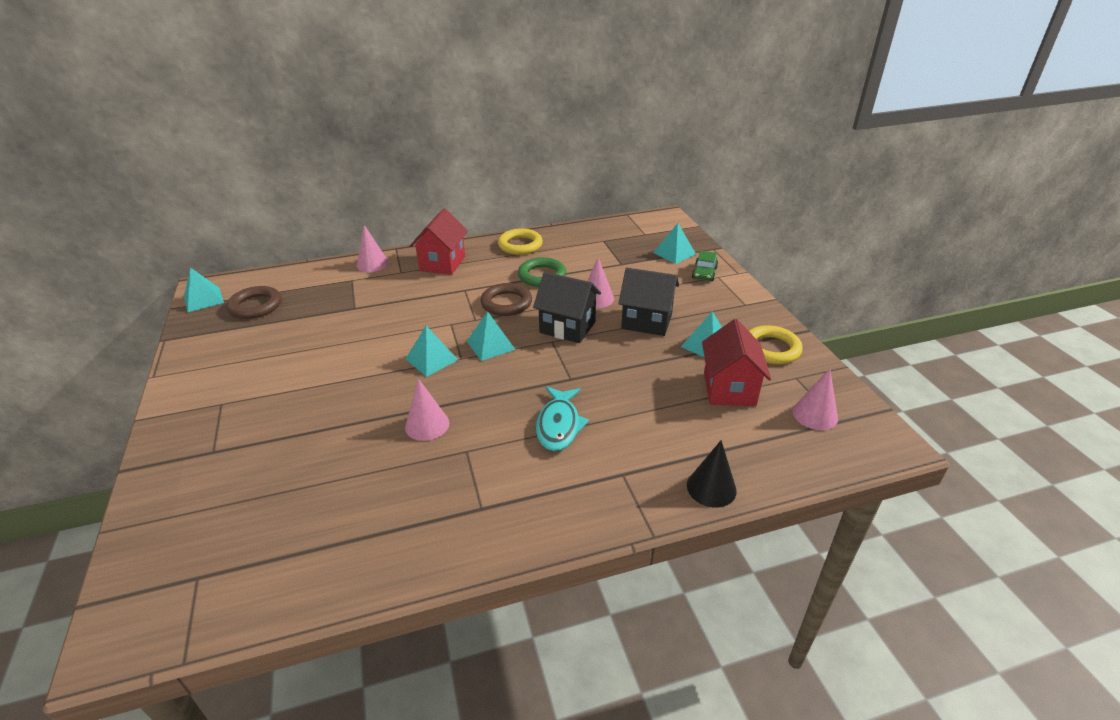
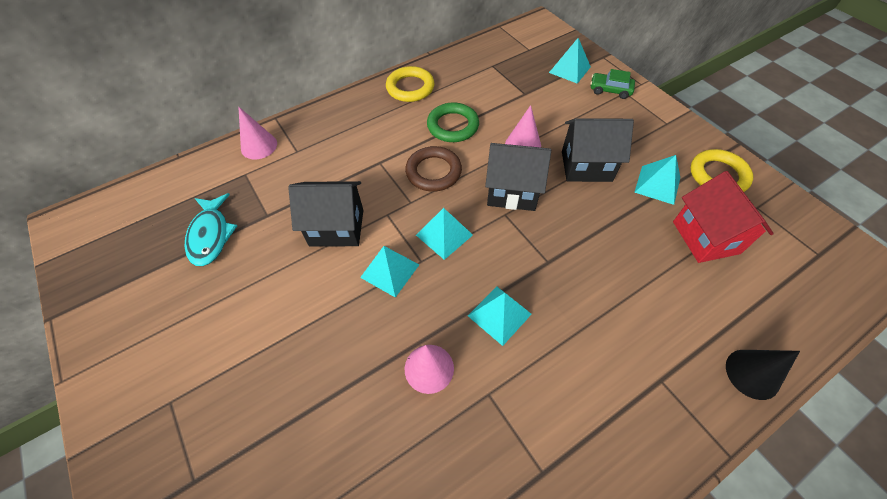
camera: 15 degrees left, 20 degrees up
turquoise pyramid [184,268,224,312] -> turquoise pyramid moved to [468,287,532,346]
brown ring [227,286,281,319] -> none
red house [410,208,468,275] -> none
turquoise fish [536,386,589,451] -> turquoise fish moved to [185,193,237,266]
green car [692,251,718,281] -> green car turned 105 degrees clockwise [590,69,635,99]
pink cone [792,368,838,430] -> none
none -> black house [288,181,363,247]

